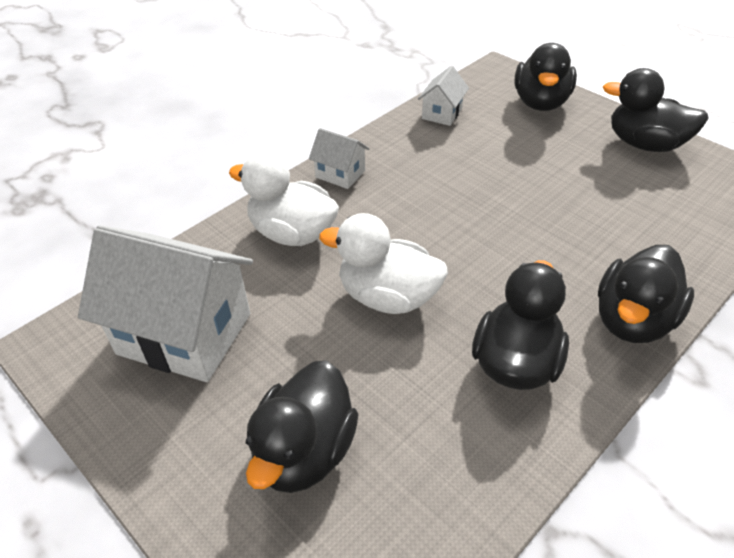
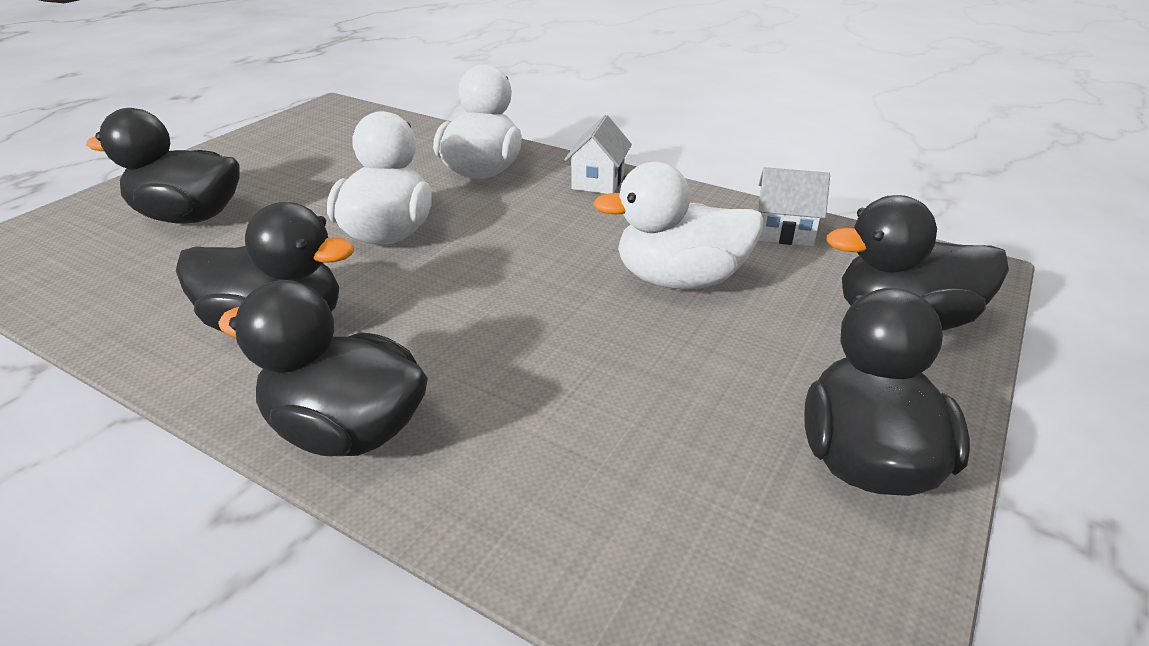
camera: 75 degrees right, 10 degrees down
white house [78,225,253,382] -> none
none -> white duck [593,162,764,289]

